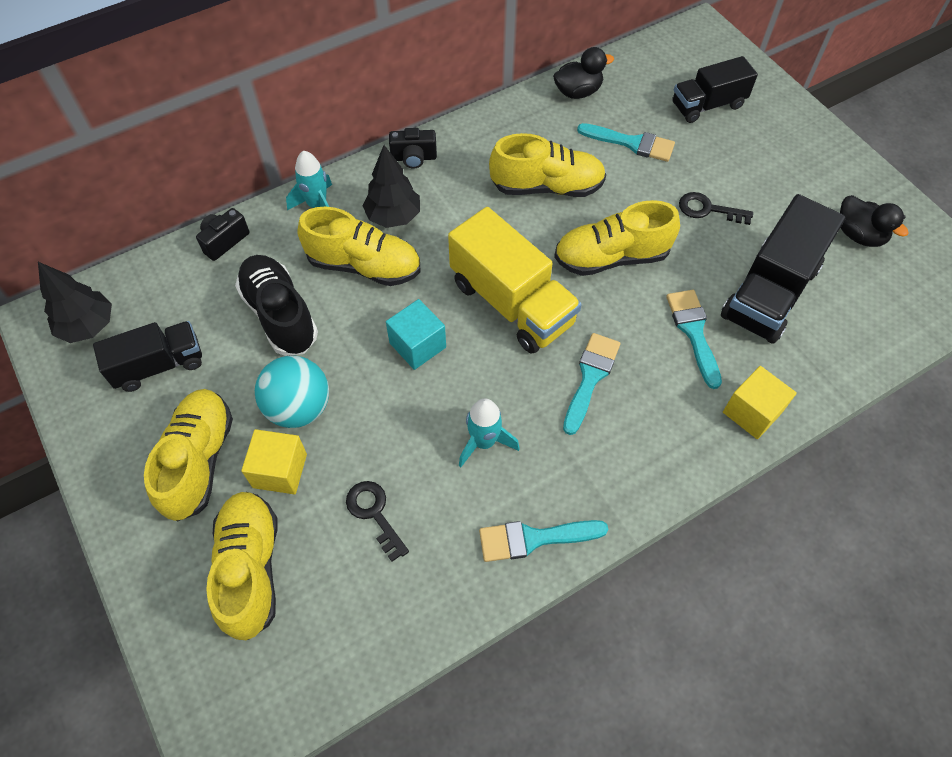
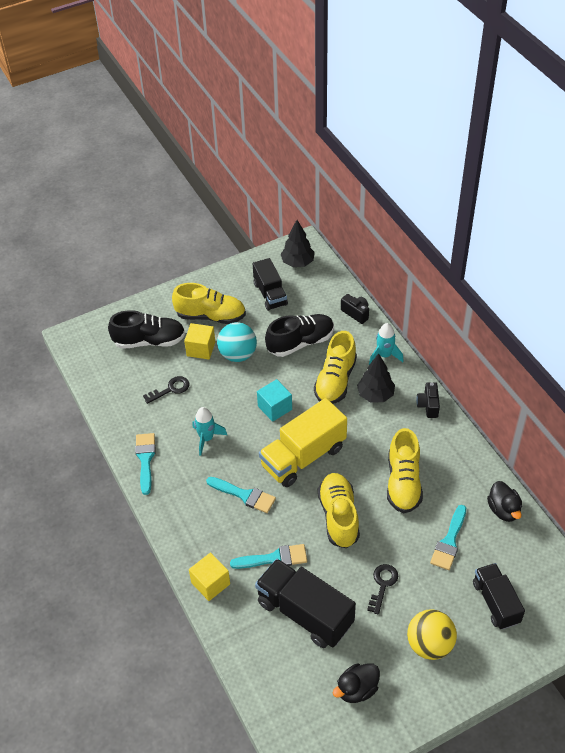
camera: 95 degrees right, 10 degrees down
yellow shoe [206,492,278,640] -> black shoe [108,310,185,349]
none -> yellow ball [407,609,457,660]

